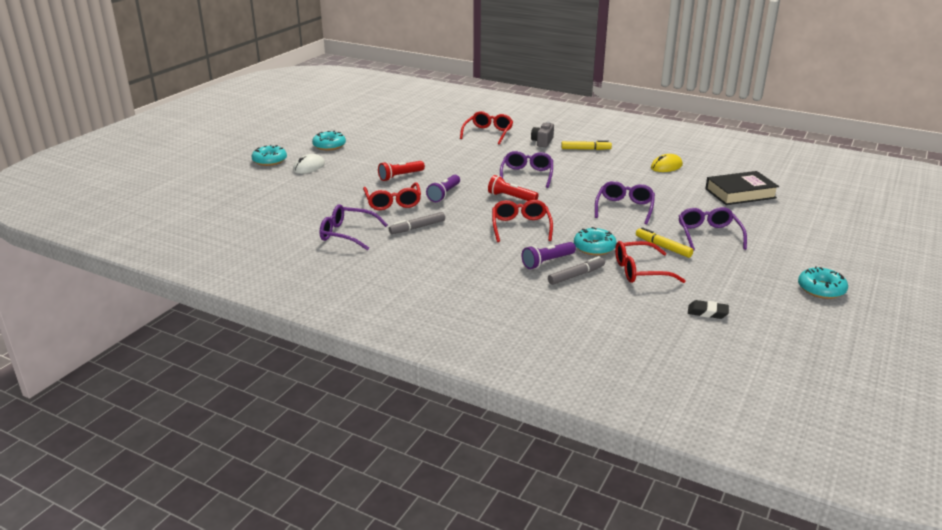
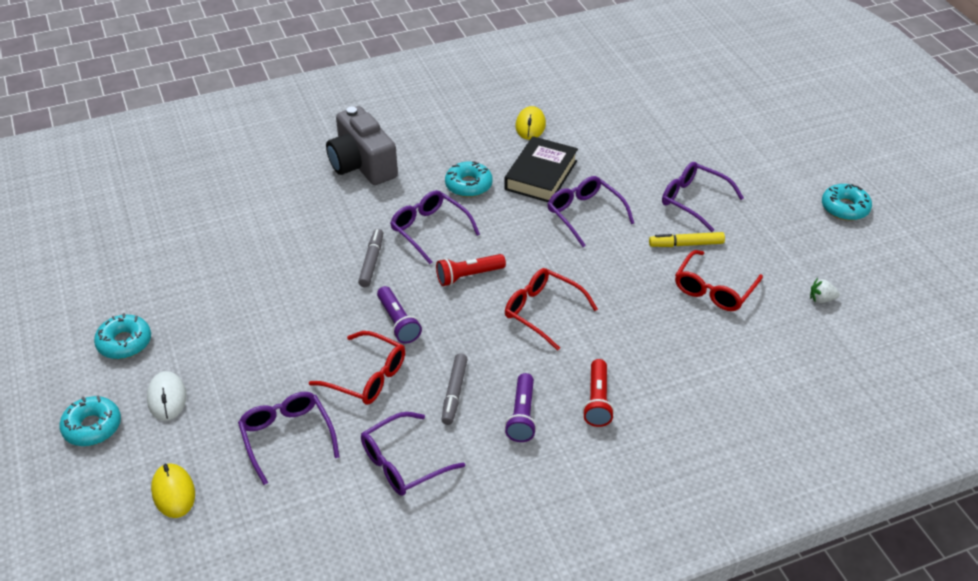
camera: 50 degrees left, 15 degrees up
red flashlight [378,161,425,181] -> red flashlight moved to [583,359,614,427]
red glasses [460,111,513,145] -> none
purple flashlight [522,242,576,269] -> purple flashlight moved to [505,373,537,442]
grey camera [531,122,554,147] -> grey camera [326,106,398,185], size x1.90
grey marker [548,256,605,285] -> grey marker moved to [358,229,383,287]
yellow marker [561,140,612,150] -> none
turquoise donut [574,227,617,256] -> turquoise donut moved to [445,161,493,197]
black eraser [688,300,729,319] -> white strawberry [810,278,840,303]
black book [705,171,779,205] -> black book moved to [504,136,578,202]
none -> yellow mouse [151,463,195,518]
none -> purple glasses [238,392,340,485]

